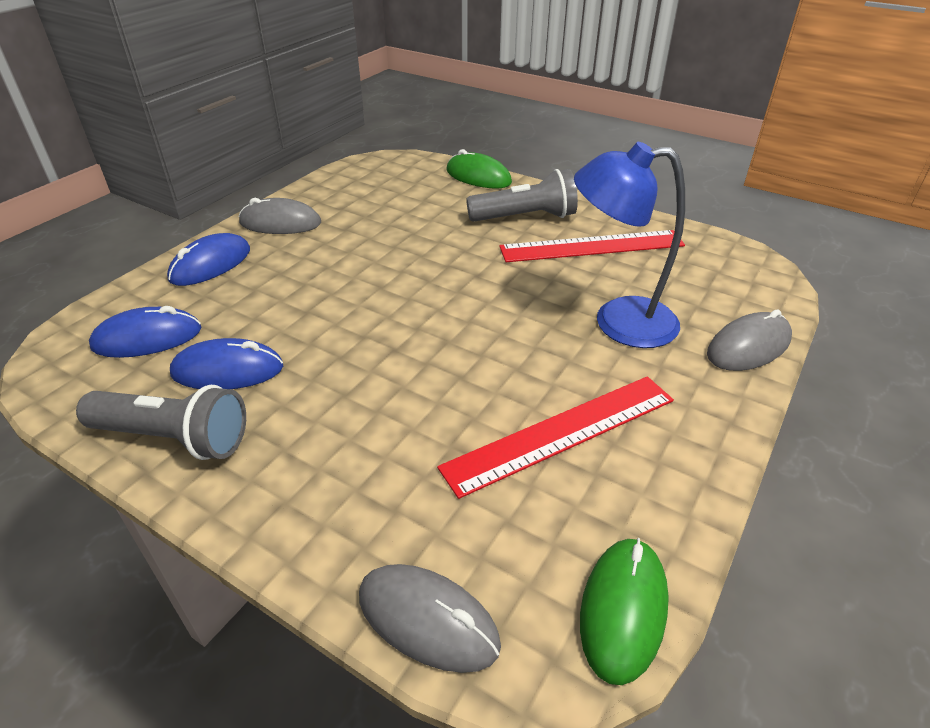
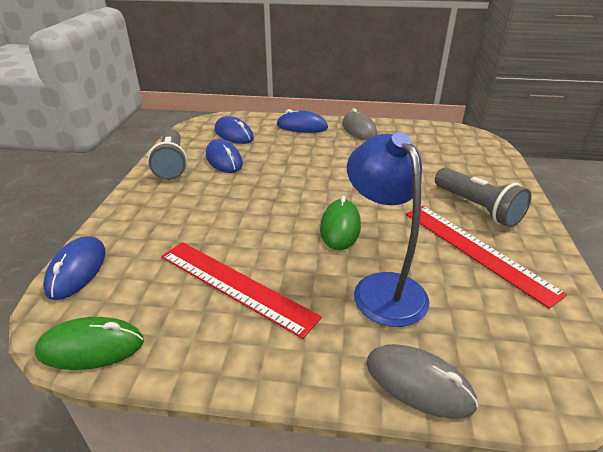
camera: 65 degrees right, 5 degrees down
grey mouse [359,564,501,673] -> blue mouse [43,236,106,300]
green mouse [446,149,512,188] -> green mouse moved to [320,196,361,250]

